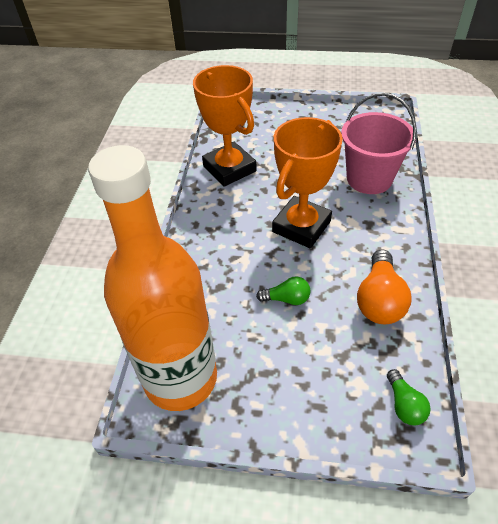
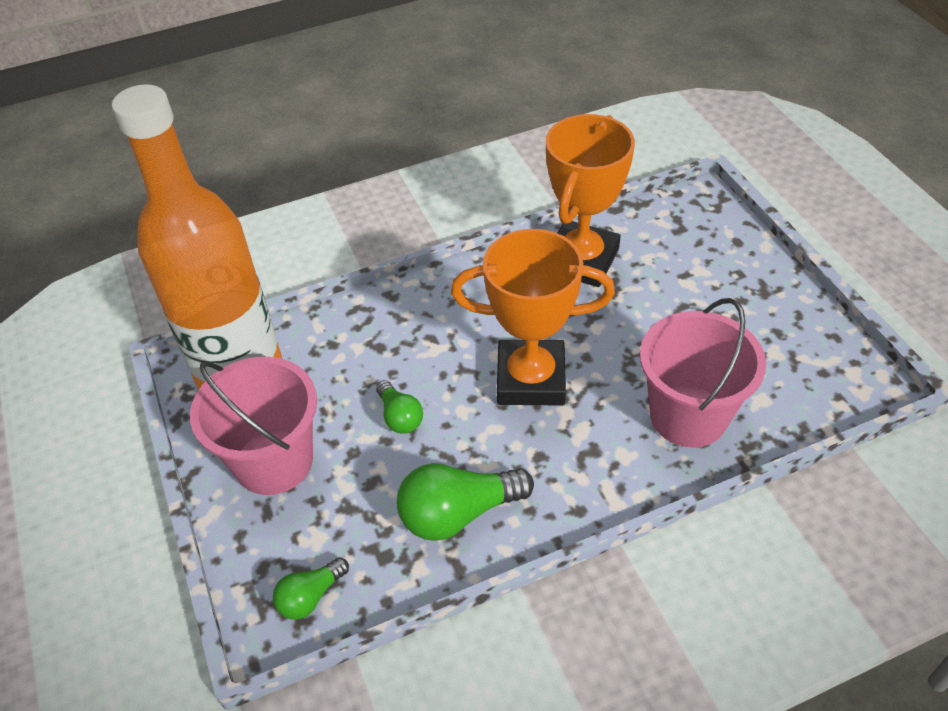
camera: 60 degrees right, 0 degrees up
orange light bulb [357,249,412,324] -> green light bulb [397,463,534,541]
none -> pink bucket [190,357,317,495]

